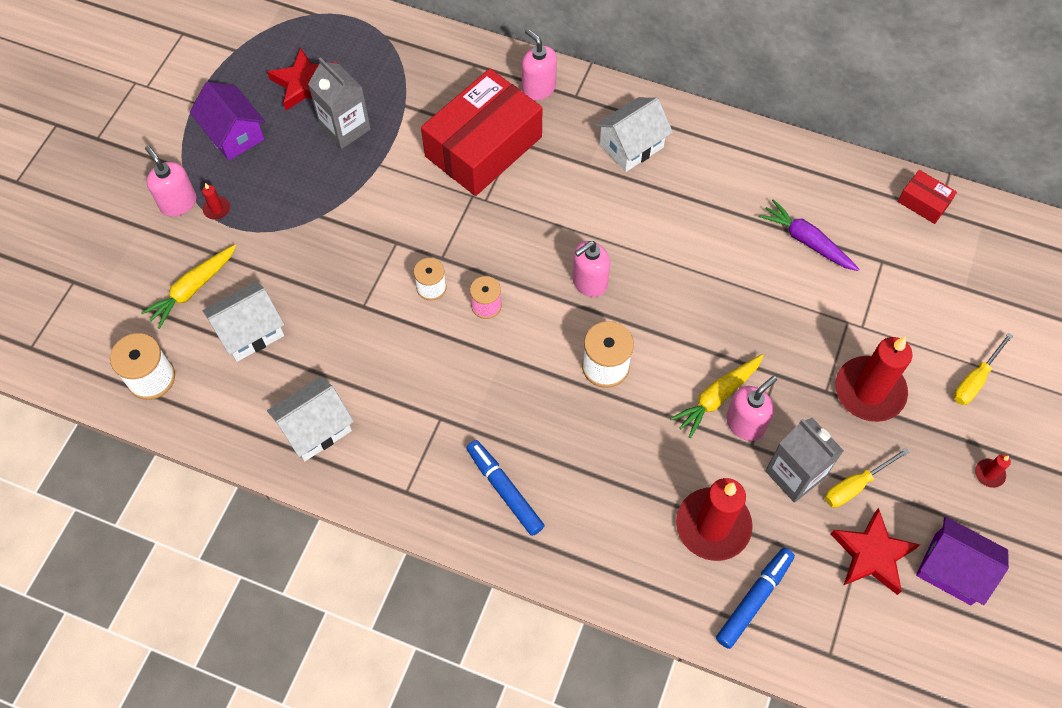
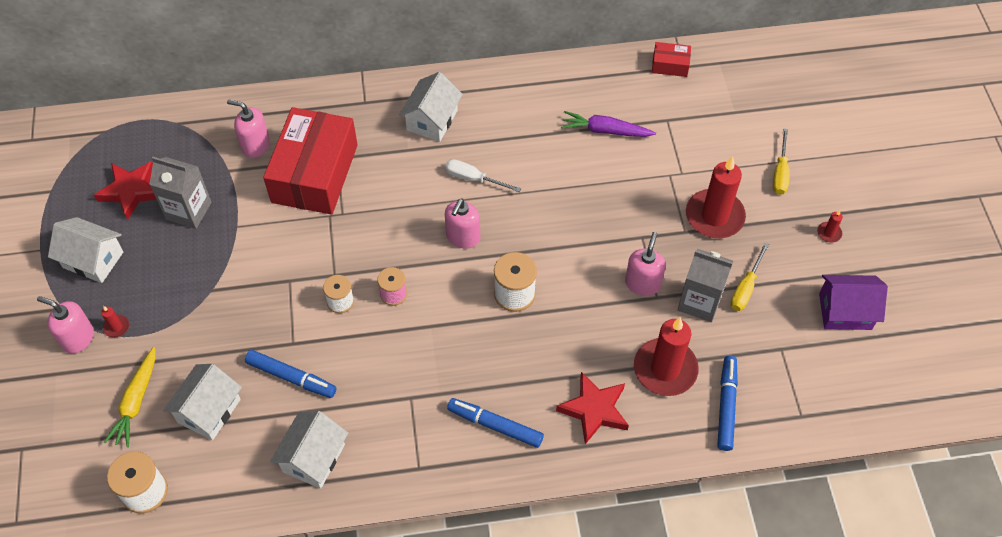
camera: 30 degrees left, 5 degrees down
purple house [190,82,265,160] -> white house [48,217,123,283]
pink soap dispenser [522,29,557,101] -> pink soap dispenser moved to [227,99,270,158]
yellow carrot [670,354,764,438] -> none
red star [831,508,920,595] -> red star moved to [556,372,629,444]
none -> blue marker [245,350,337,398]
none -> white screwdriver [445,159,521,192]

